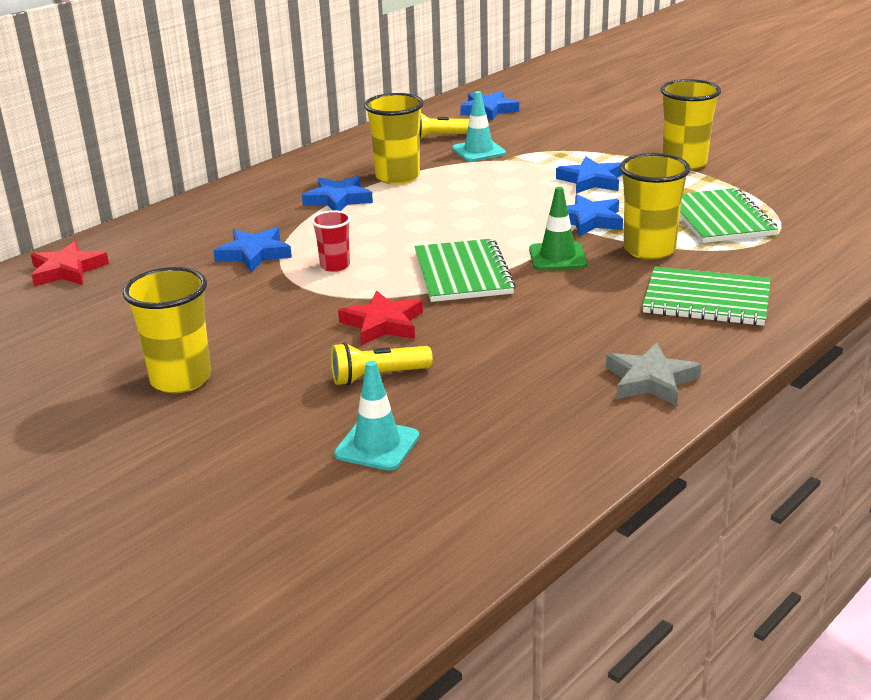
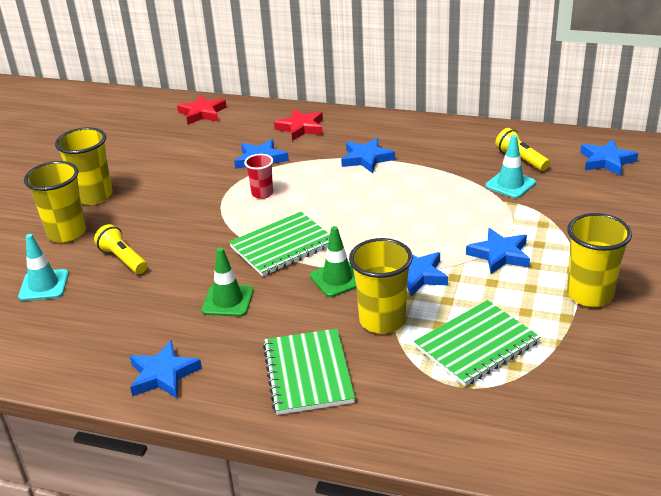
camera: 65 degrees right, 5 degrees up
red star [338,291,423,345] -> red star moved to [274,109,323,141]
yellow cup [364,93,424,184] -> yellow cup moved to [24,161,86,243]
grey star [606,342,701,406] -> blue star [130,340,202,398]
none -> green traffic cone [202,248,254,317]

